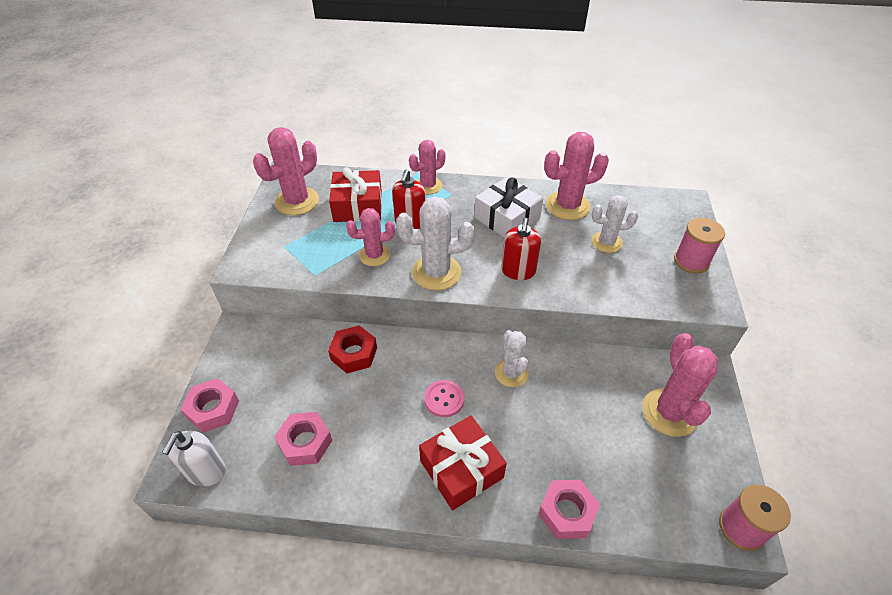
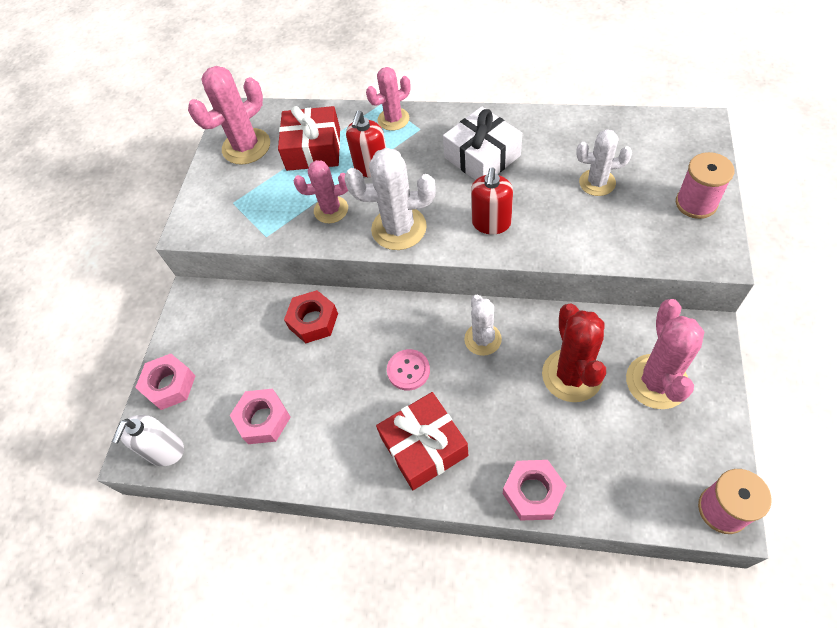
camera: 10 degrees right, 10 degrees up
pink cactus [544,132,609,220] -> none
none -> red cactus [542,303,606,402]

